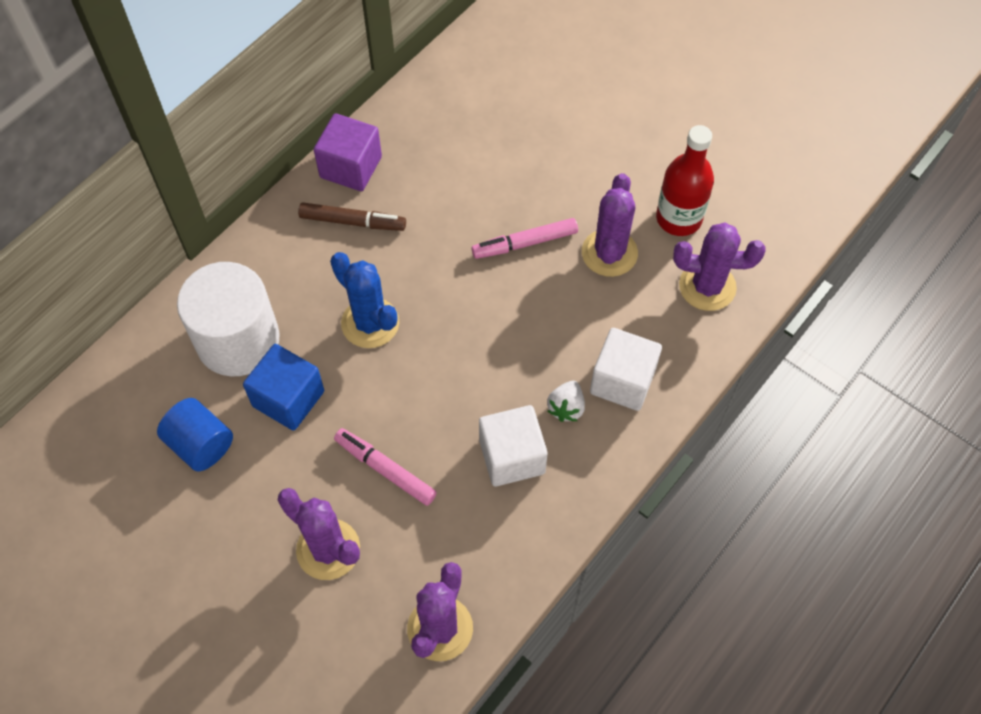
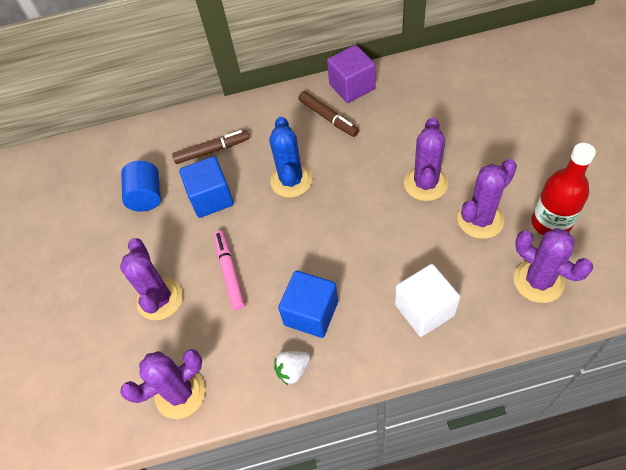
camera: 45 degrees right, 5 degrees down
white cylinder [177,262,280,376] -> brown marker [172,130,249,164]
pink marker [472,218,578,259] -> purple cactus [404,117,448,201]
white cube [479,405,548,487] -> blue cube [278,270,338,338]
white strawberry [547,381,585,422] -> white strawberry moved to [274,351,311,385]

